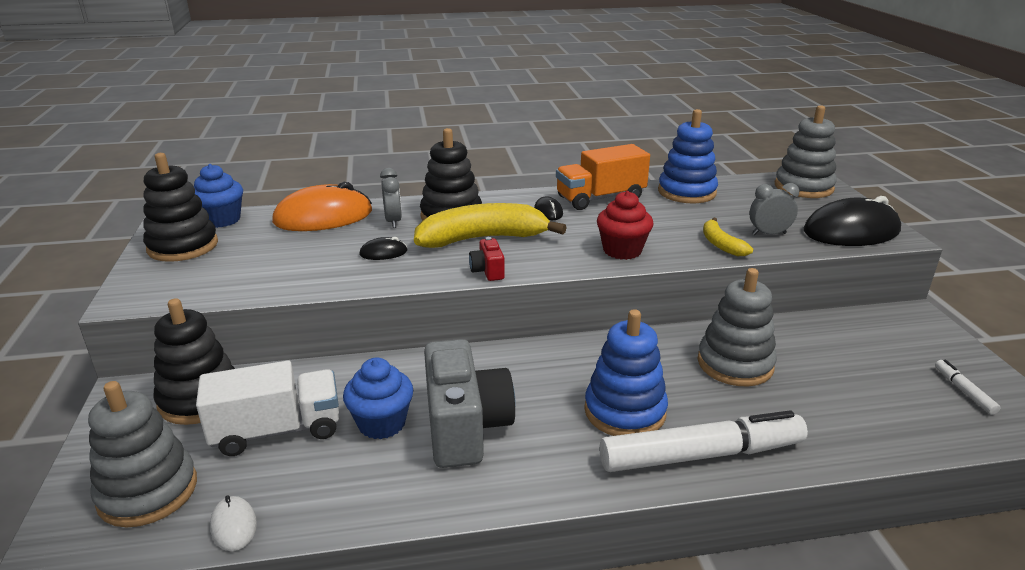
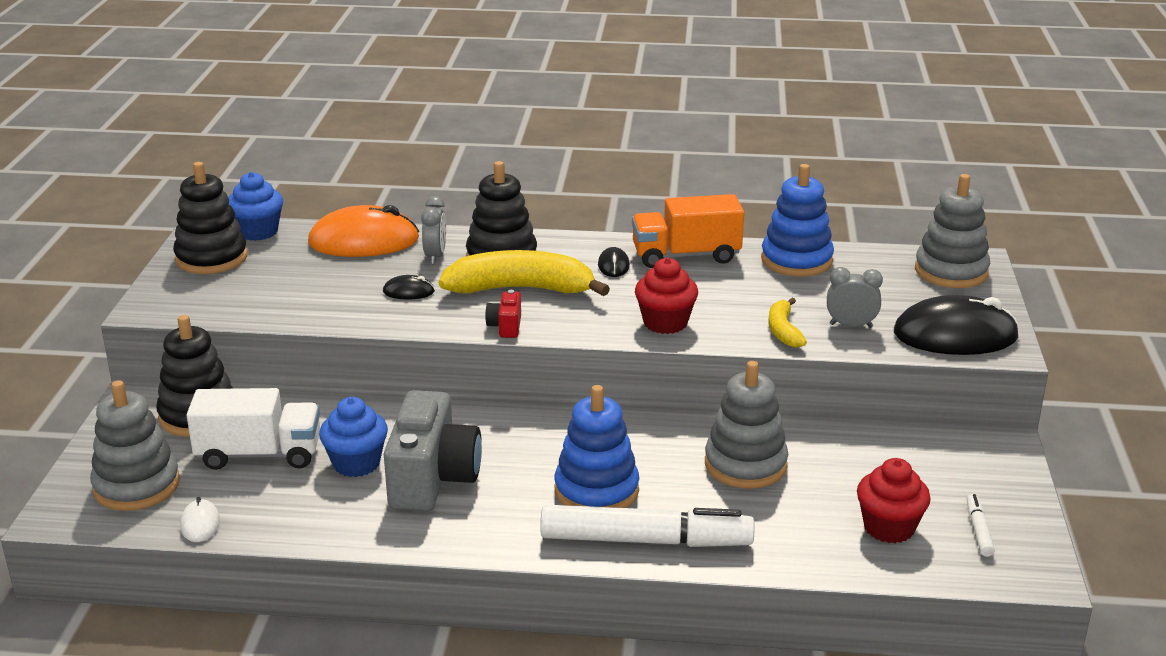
camera: 15 degrees right, 0 degrees up
none -> red cupcake [857,458,931,543]

